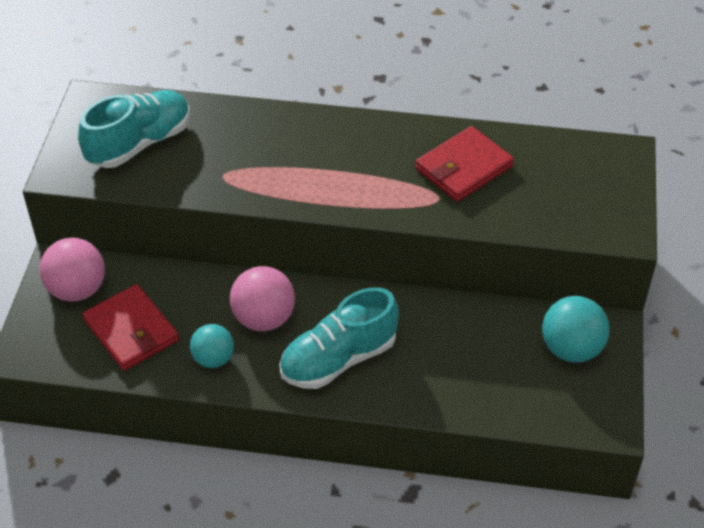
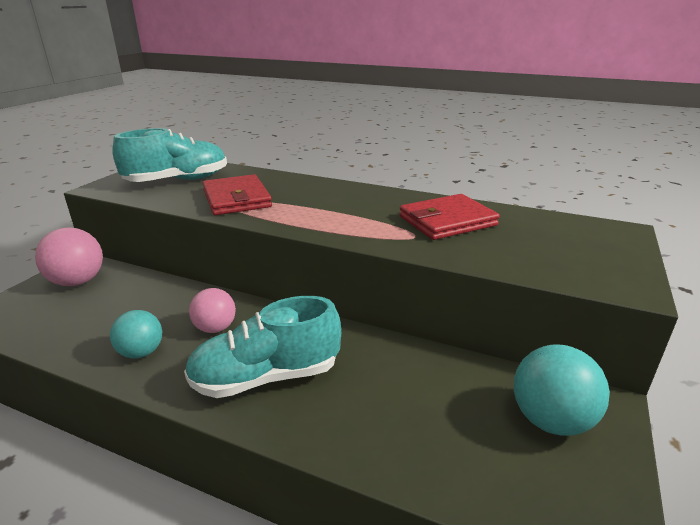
camera: 15 degrees right, 20 degrees down
red wallet [83,284,179,371] -> red wallet moved to [203,174,272,215]
pink ball [230,266,295,331] -> pink ball [189,288,236,333], size x0.66

